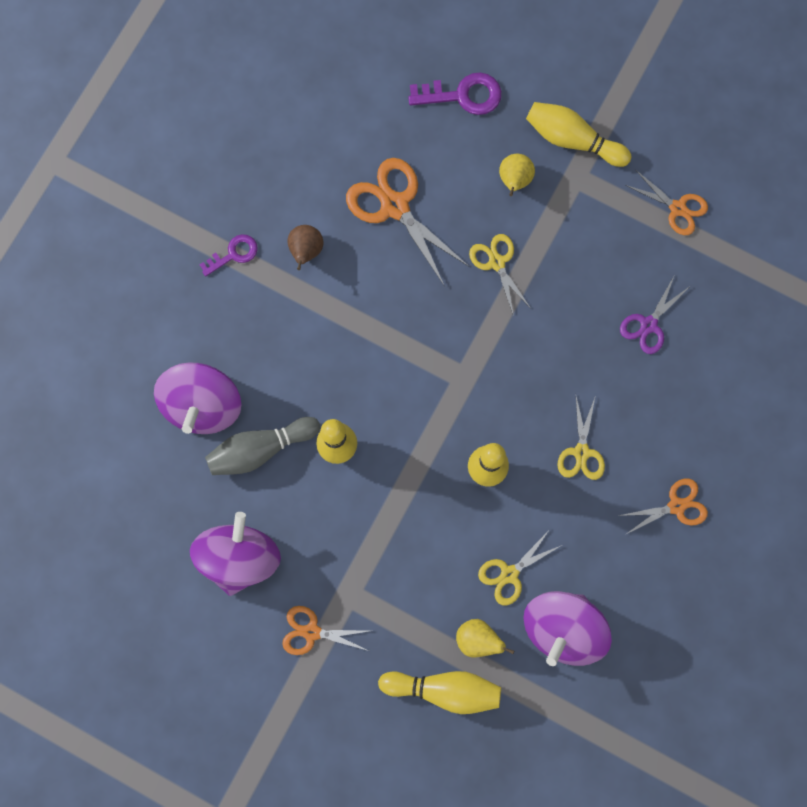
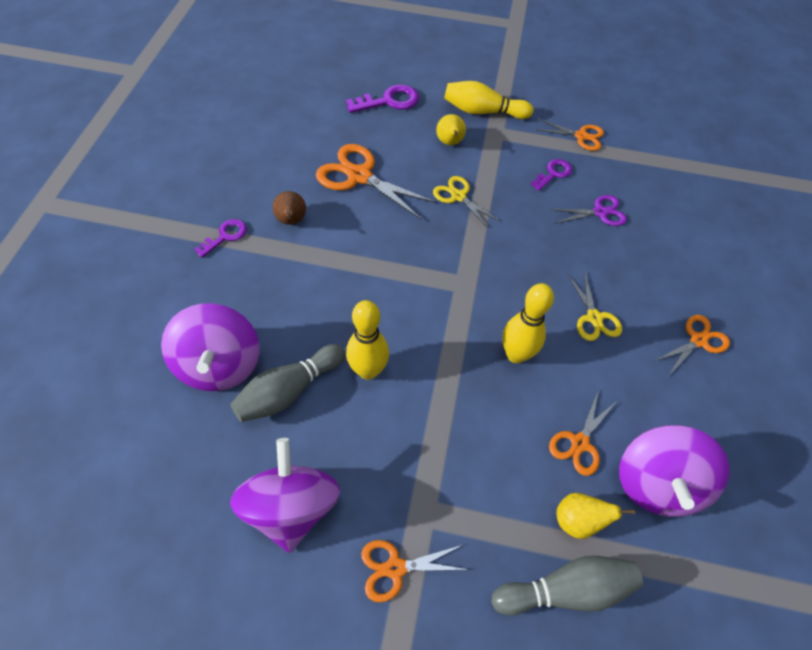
camera: 20 degrees left, 20 degrees down
yellow bowling pin [378,671,501,714] -> grey bowling pin [491,556,643,616]
yellow scissors [478,532,562,605] -> orange scissors [549,392,617,476]
purple scissors [620,276,689,354] -> purple scissors turned 120 degrees counterclockwise [550,195,627,226]
none -> purple key [531,159,572,191]

